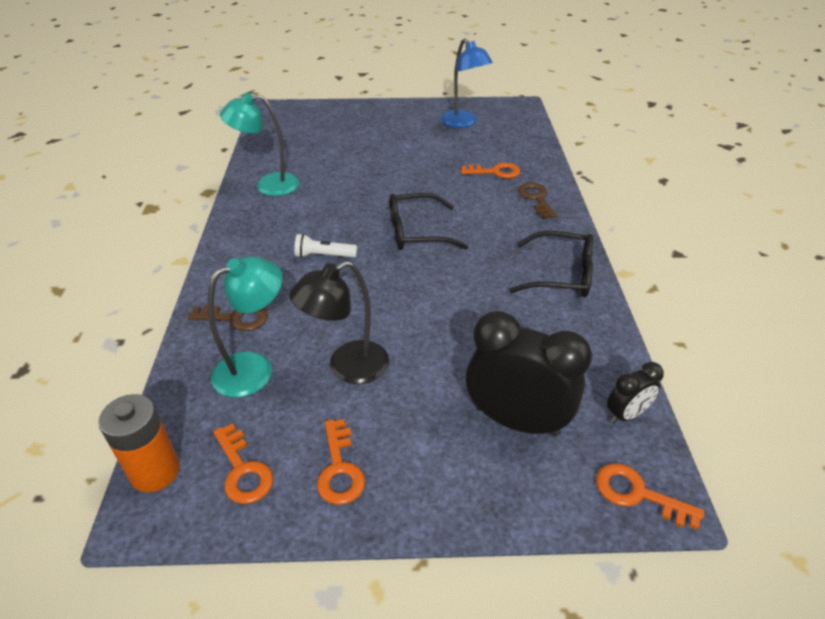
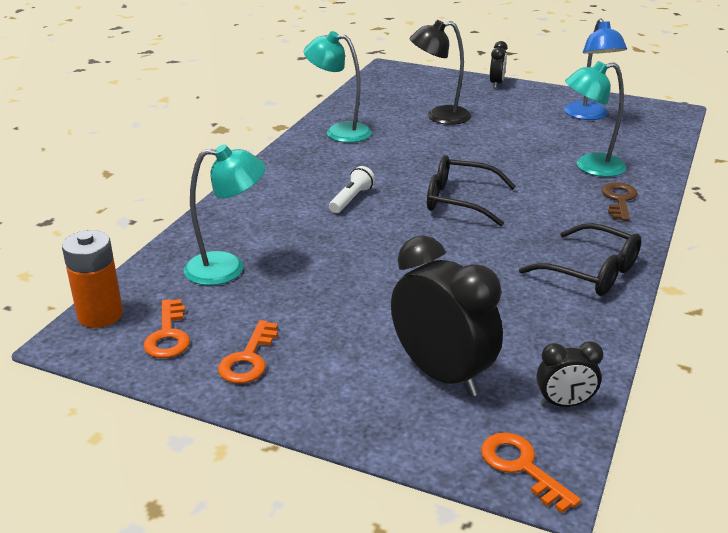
camera: 25 degrees right, 10 degrees down
brown key [188,305,268,331] -> none
black lamp [289,261,389,384] -> black lamp moved to [409,20,471,125]
white flashlight [294,234,357,258] -> white flashlight turned 90 degrees clockwise [329,166,375,213]
orange key [461,163,520,178] -> turquoise lamp [565,61,626,177]
none -> black clock [490,41,508,88]

